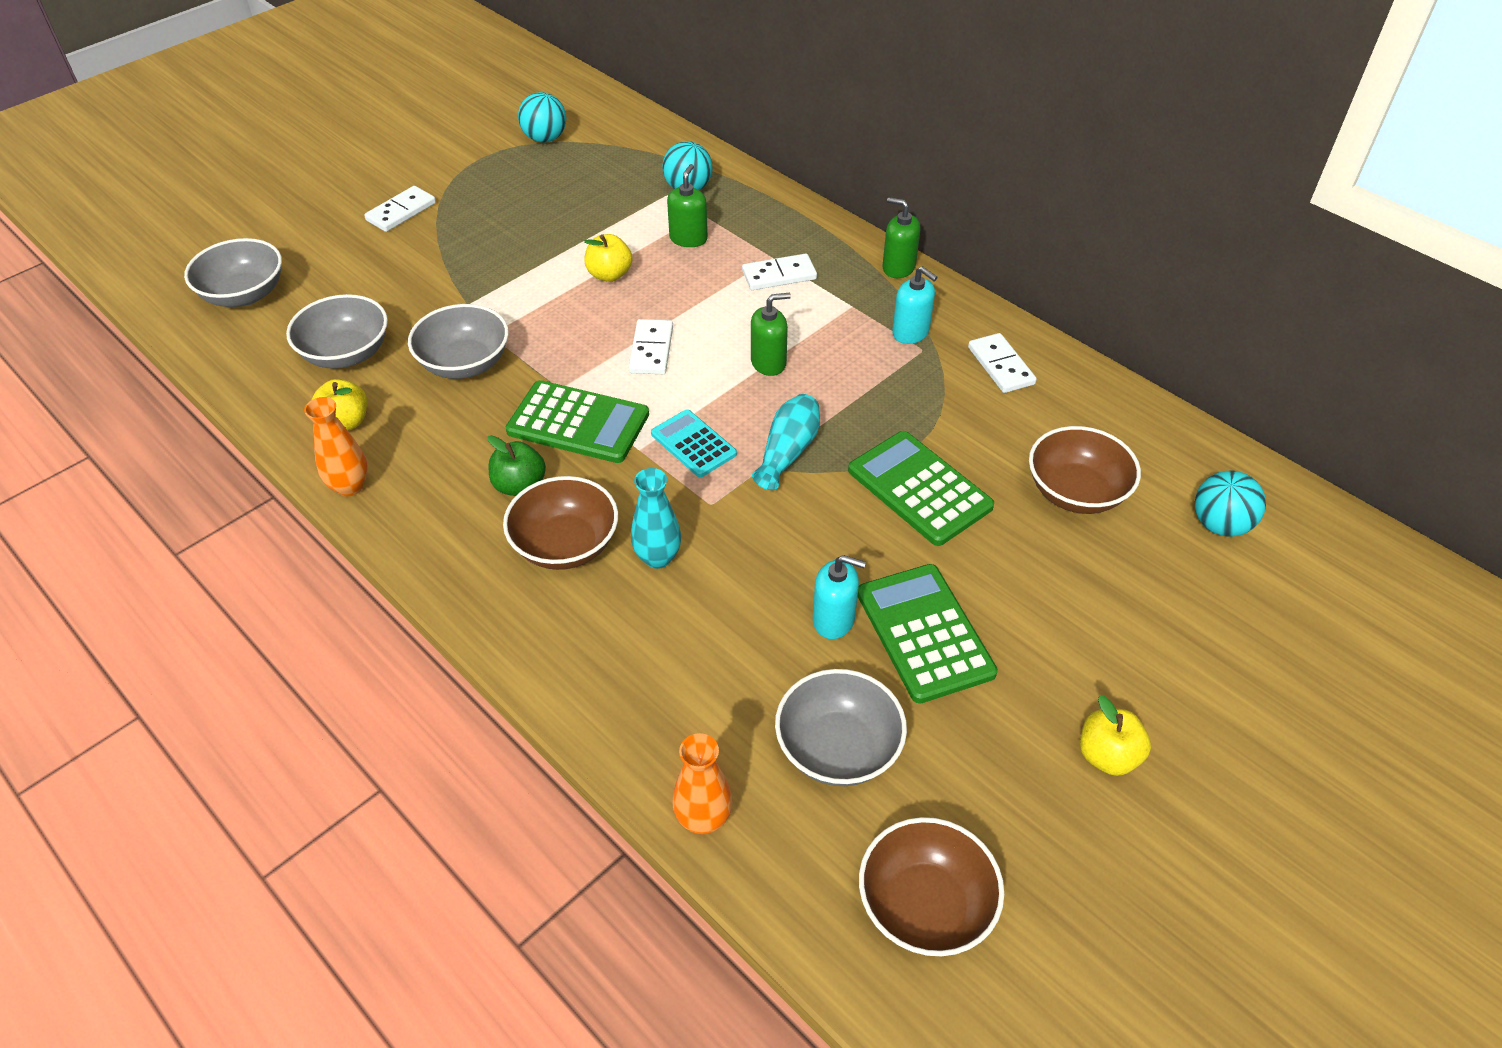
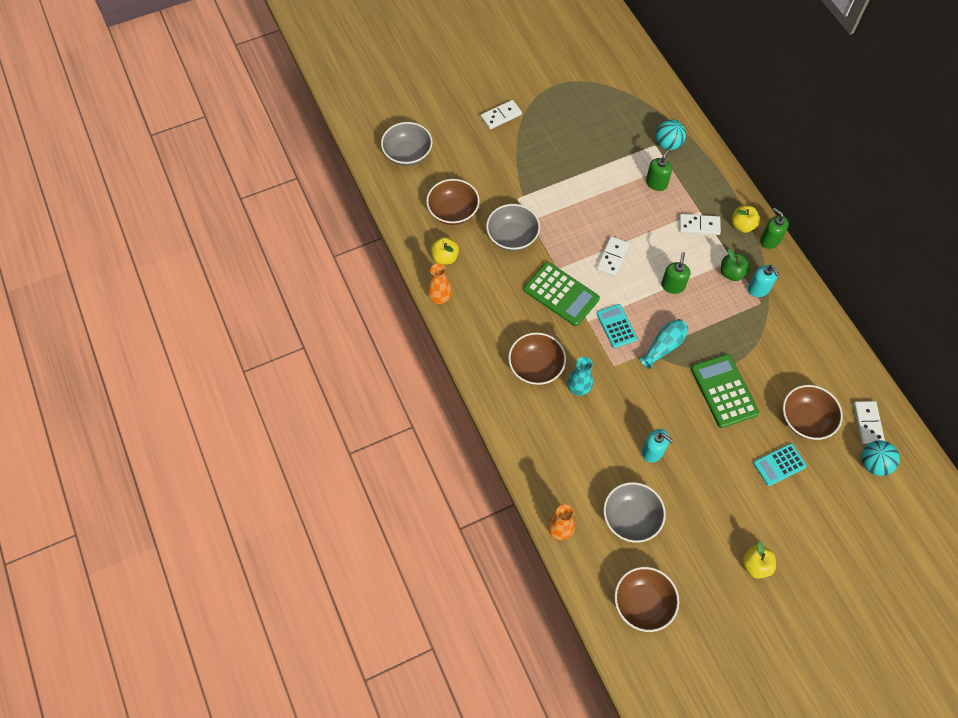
camera: 20 degrees right, 15 degrees up
grey bowl [286,294,388,369] -> brown bowl [426,179,480,225]
green apple [487,435,546,496] -> green apple moved to [721,249,750,281]
turquoise ball [518,92,566,143] -> none
yellow apple [584,234,632,282] -> yellow apple moved to [732,206,760,233]
green soap dispenser [751,293,791,376] -> green soap dispenser turned 75 degrees counterclockwise [661,252,690,294]
green calculator [857,564,998,704] -> none
white domino [968,333,1037,393] -> white domino moved to [853,401,885,444]
none -> turquoise calculator [753,443,807,486]

